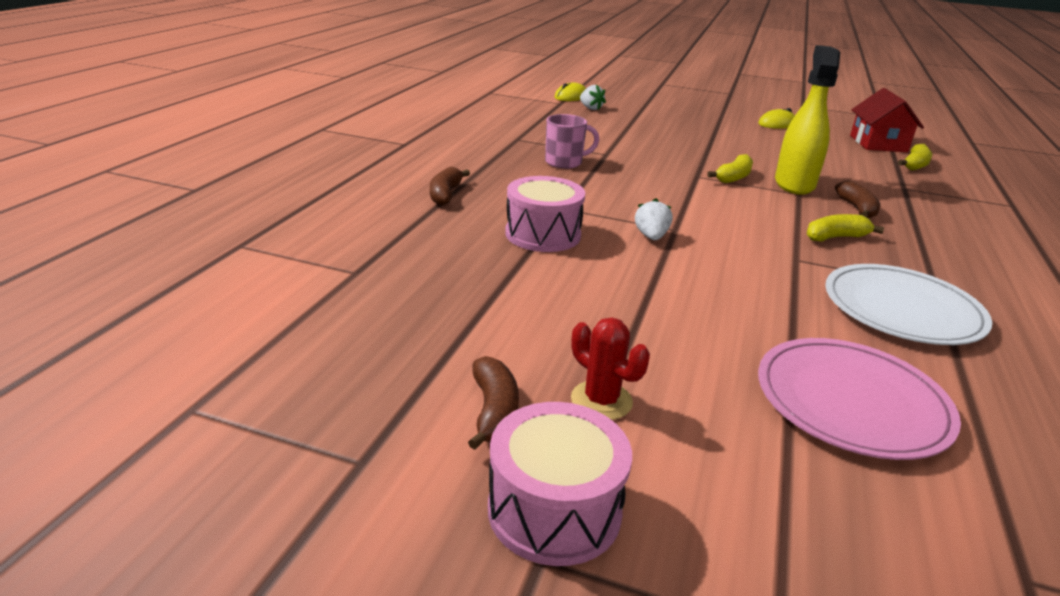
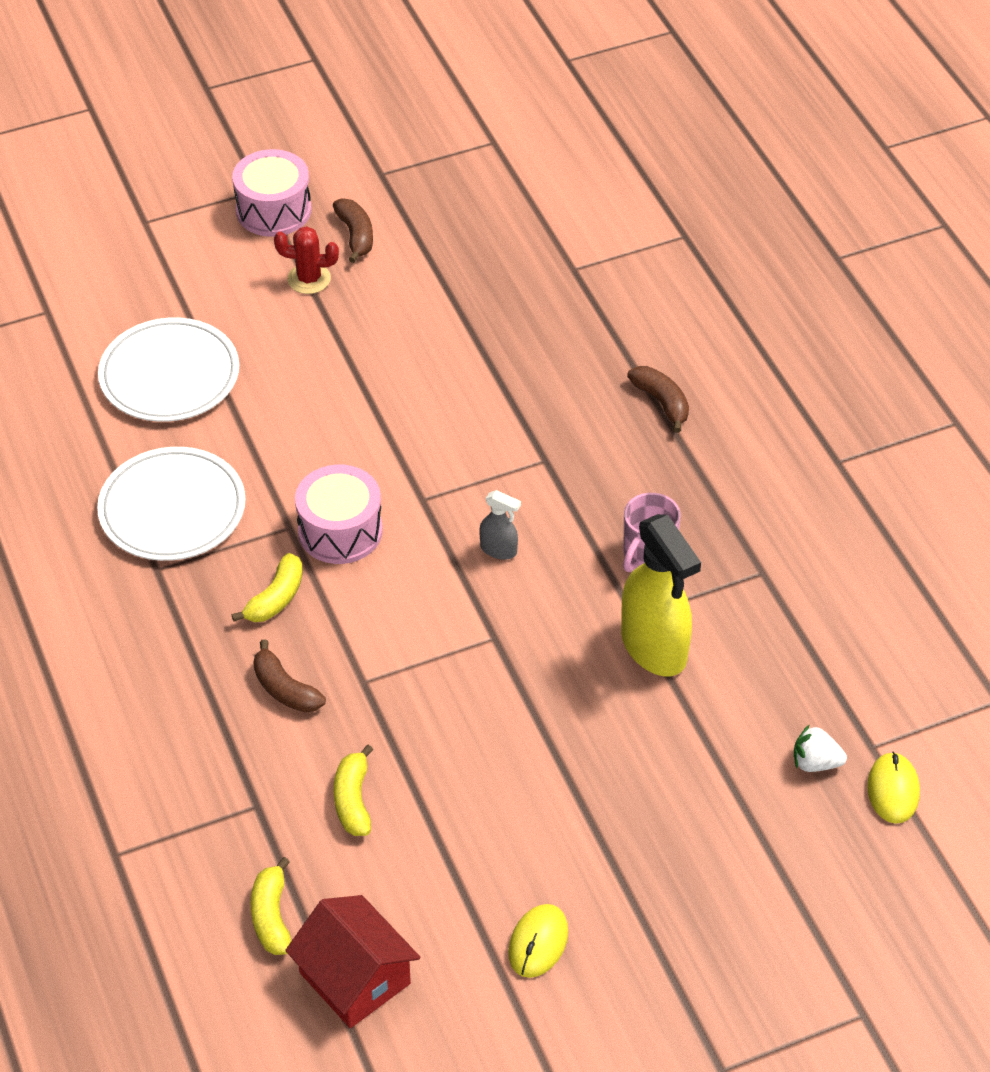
camera: 140 degrees right, 20 degrees up
brown banana [468,356,519,450] -> brown banana turned 150 degrees counterclockwise [333,198,373,263]
pink drum [505,176,585,252] -> pink drum moved to [295,465,383,564]
white strawberry [635,198,672,240] -> none
yellow banana [707,154,753,183] -> yellow banana moved to [334,745,373,836]
pink plate [758,338,961,460] -> white plate [98,317,239,422]
yellow spray bottle [775,45,840,195] -> yellow spray bottle moved to [621,514,701,676]
none -> grey spray bottle [479,490,521,560]

